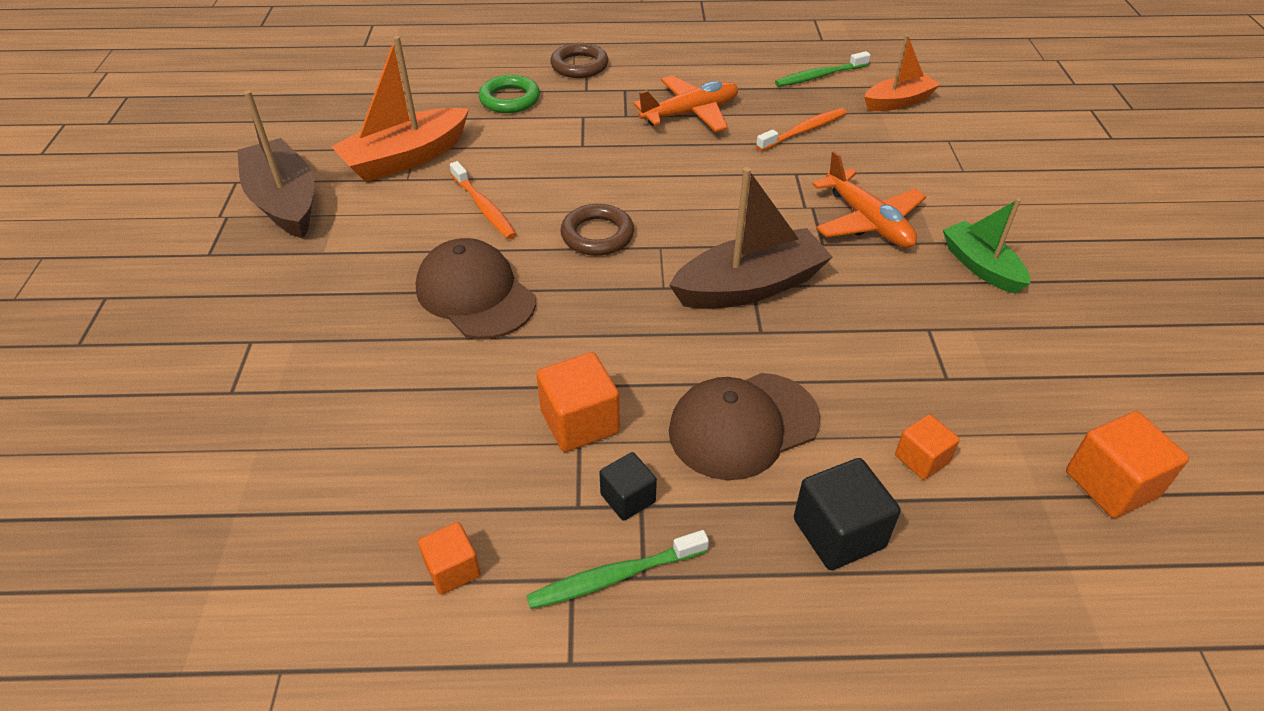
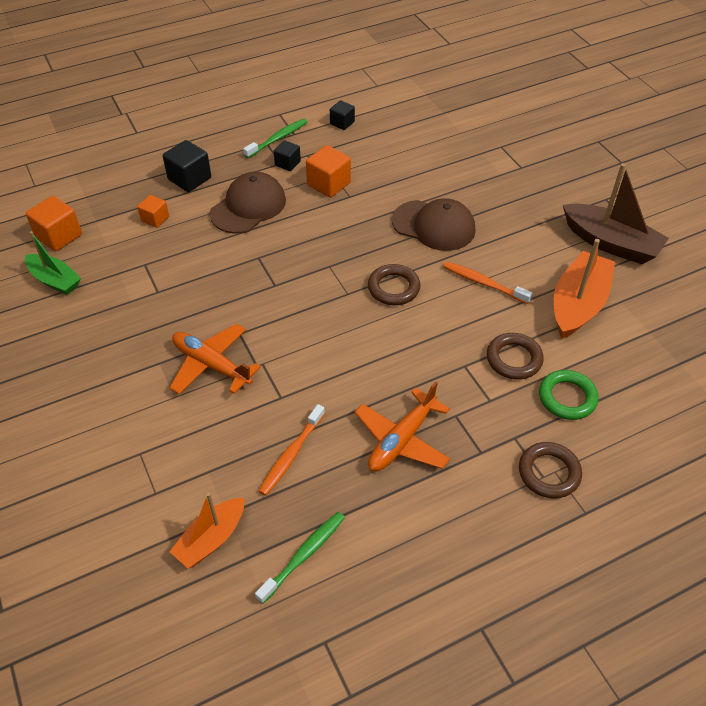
camera: 155 degrees right, 5 degrees up
orange cube [418,522,481,595] -> black cube [330,100,355,130]
brown boat [669,167,832,309] -> none
green boat [943,198,1030,294] -> green boat moved to [25,231,81,295]
none -> brown ring [487,333,544,380]

